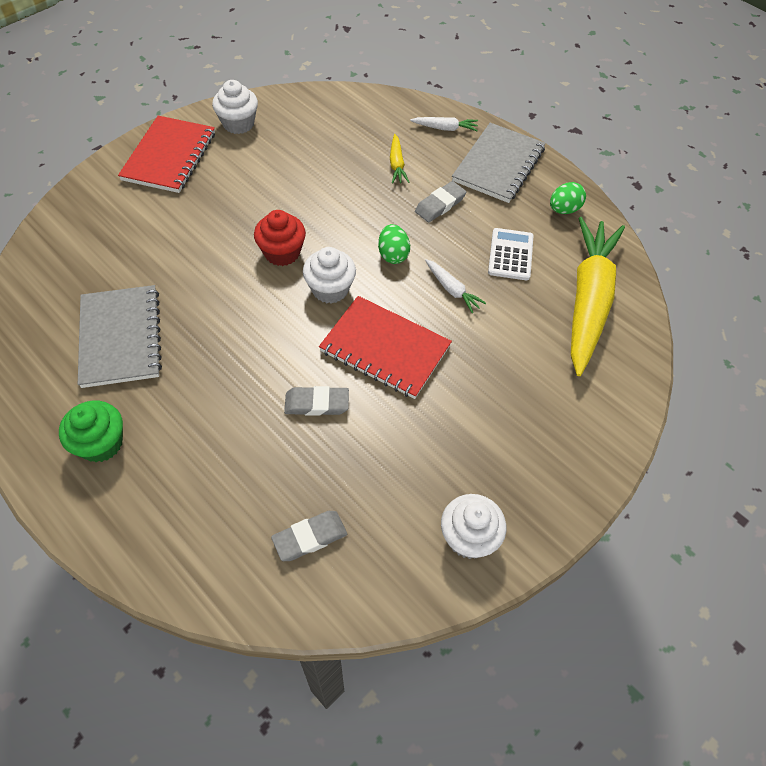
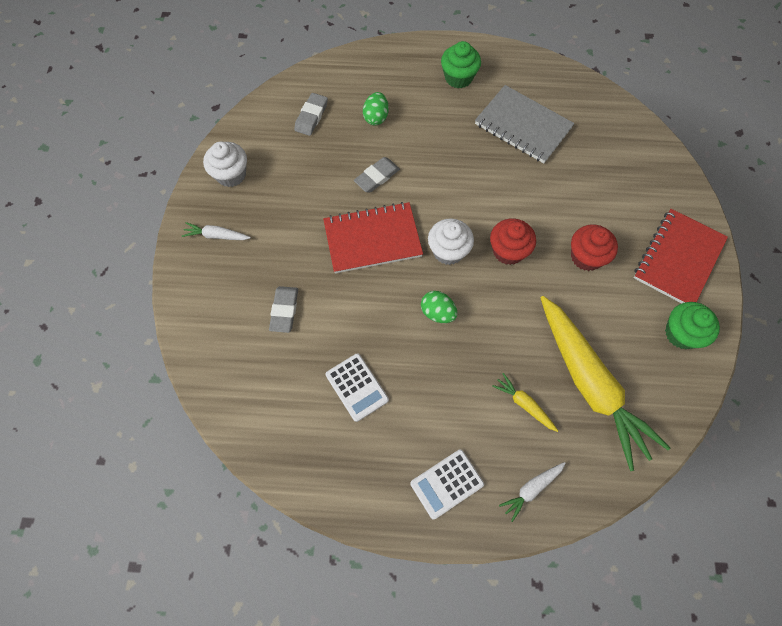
camera: 140 degrees right, 10 degrees up
red notebook [118,116,215,193] -> red notebook turned 60 degrees clockwise [634,209,728,303]
white cupcake [212,80,258,134] -> green cupcake [665,302,720,349]
grey eraser [415,181,466,222] -> grey eraser moved to [269,286,298,333]
white carrot [425,259,486,313] -> white carrot moved to [182,222,251,240]
grey notebook [452,123,546,203] -> white calculator [410,449,484,519]
green egg [550,182,586,214] -> green egg moved to [363,92,389,126]
yellow carrot [571,217,625,376] -> yellow carrot moved to [541,296,670,471]
none -> red cupcake [571,224,618,271]

